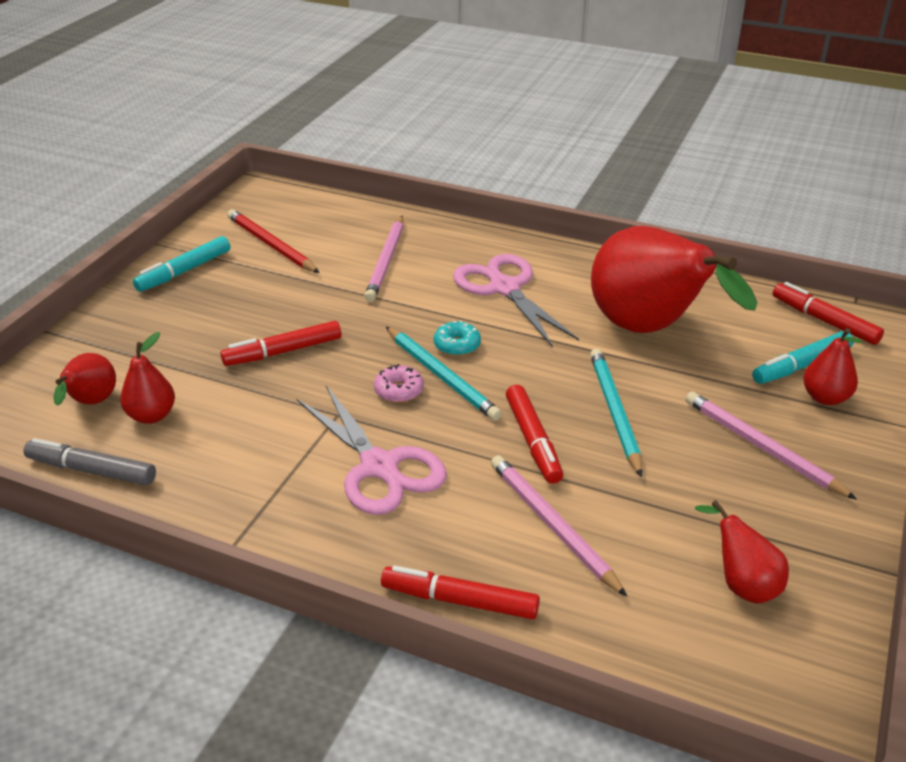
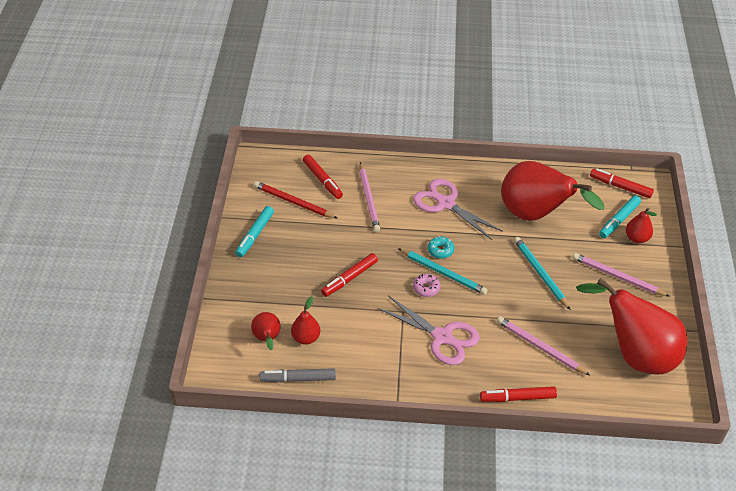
camera: 20 degrees left, 10 degrees up
red marker [506,385,563,484] -> red marker moved to [303,155,343,199]
red pear [695,500,789,604] -> red pear [576,278,687,375], size x2.25

